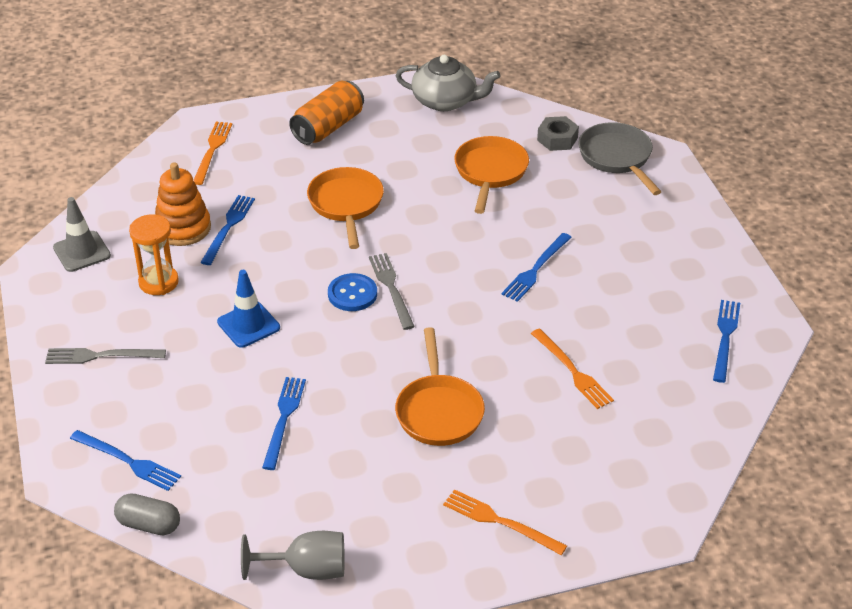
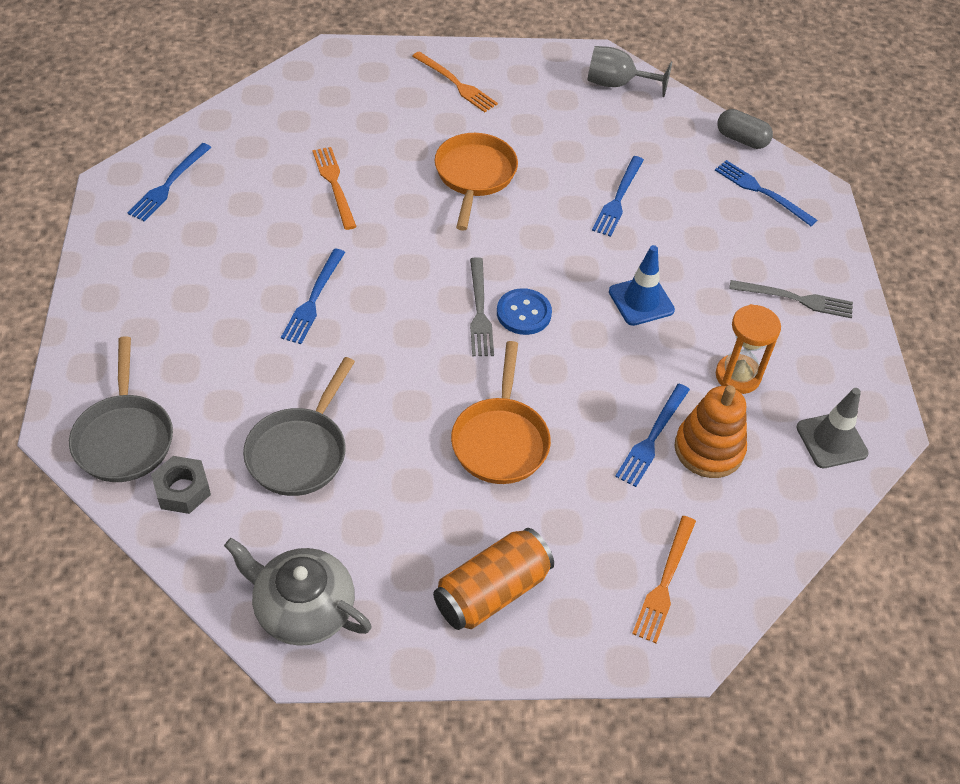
camera: 170 degrees left, 10 degrees up
orange pan [454,136,529,214] -> grey pan [243,357,355,496]
blue fork [501,233,572,302] -> blue fork turned 150 degrees clockwise [281,249,345,344]

